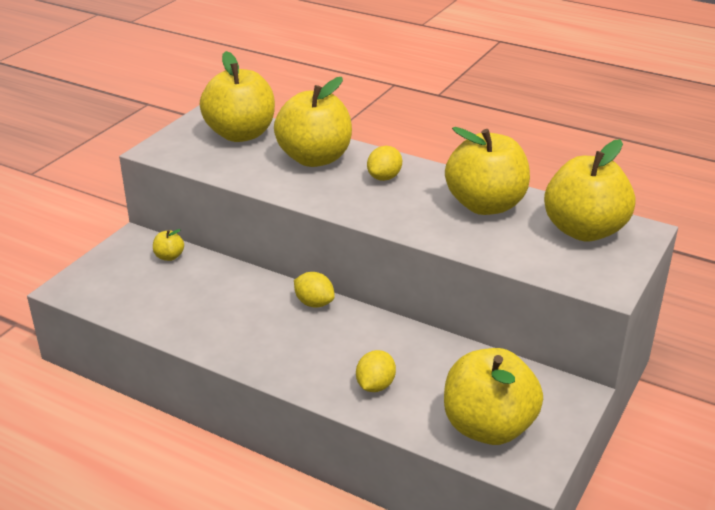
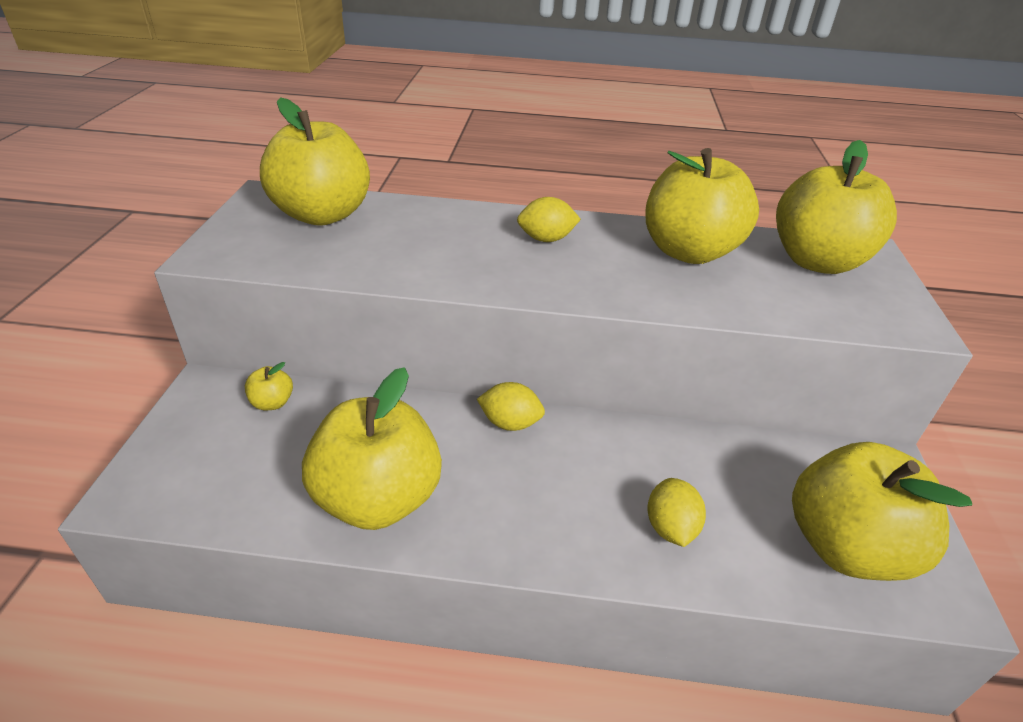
camera: 25 degrees left, 5 degrees up
yellow apple [274,77,352,167] -> yellow apple moved to [302,367,442,530]
yellow lemon [367,146,402,181] -> yellow lemon turned 75 degrees clockwise [517,197,581,242]

